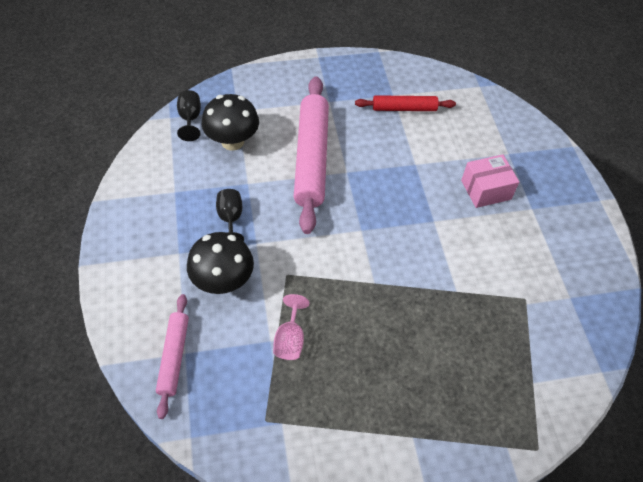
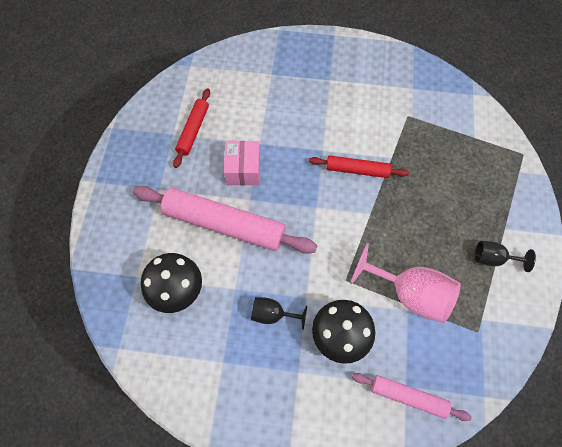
camera: 70 degrees left, 10 degrees up
black goblet [177,90,201,141] -> black goblet moved to [475,241,536,272]
pink goblet [273,294,309,360] -> pink goblet [350,243,461,323], size x1.86
pink box [461,154,519,208] -> pink box moved to [224,141,260,185]
none -> red rolling pin [309,155,409,178]

